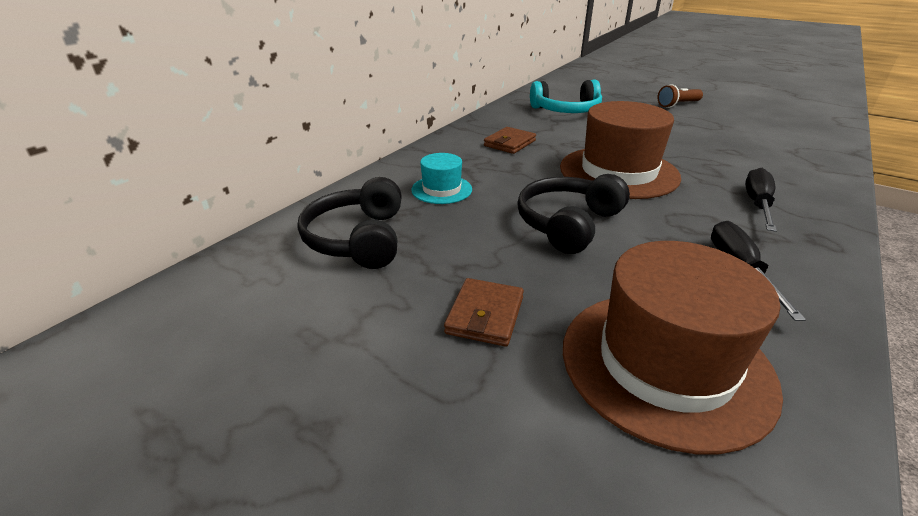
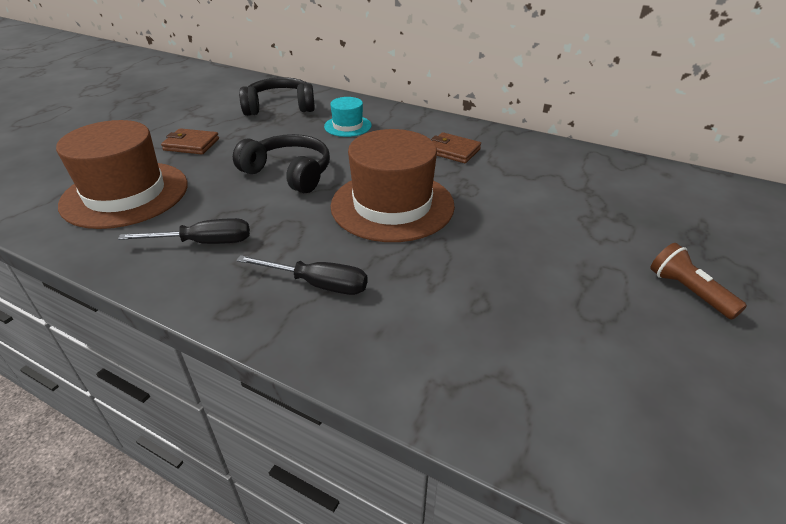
camera: 85 degrees right, 5 degrees up
turquoise headphones [530,80,602,113] -> none

